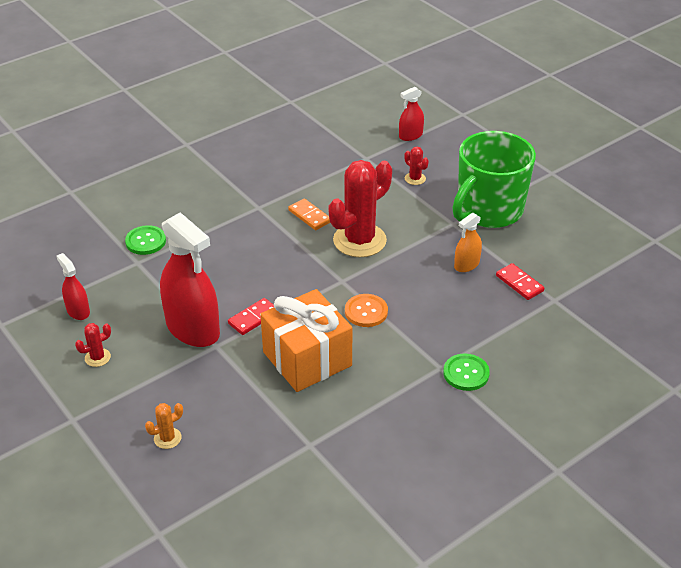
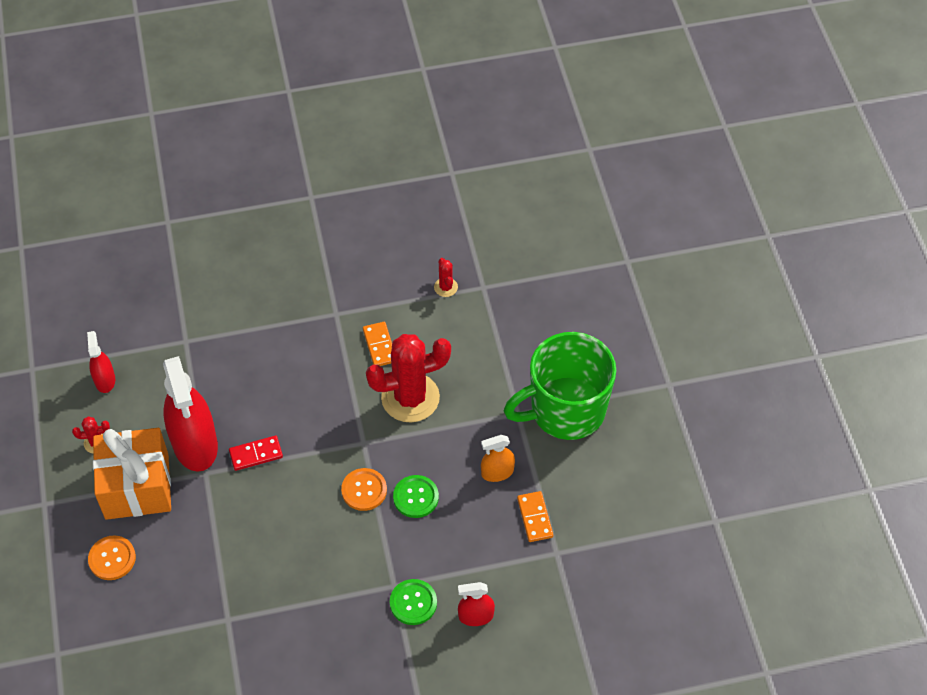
camera: 25 degrees right, 15 degrees up
green button [125,225,166,255] -> green button moved to [393,475,439,518]
orange cactus [145,403,183,449] -> orange button [88,535,136,580]
orange gift [260,289,353,392] -> orange gift moved to [93,428,171,520]
red spray bottle [399,87,424,141] -> red spray bottle moved to [458,582,495,626]
red cactus [404,147,429,185] -> red cactus moved to [434,258,458,297]
red domino [496,263,545,300] -> orange domino [517,491,553,542]

